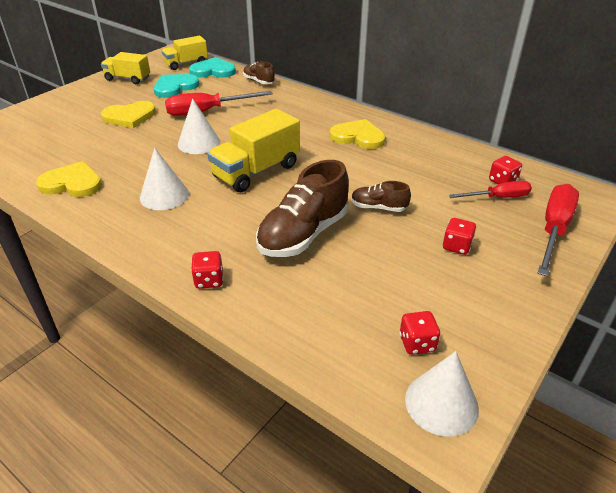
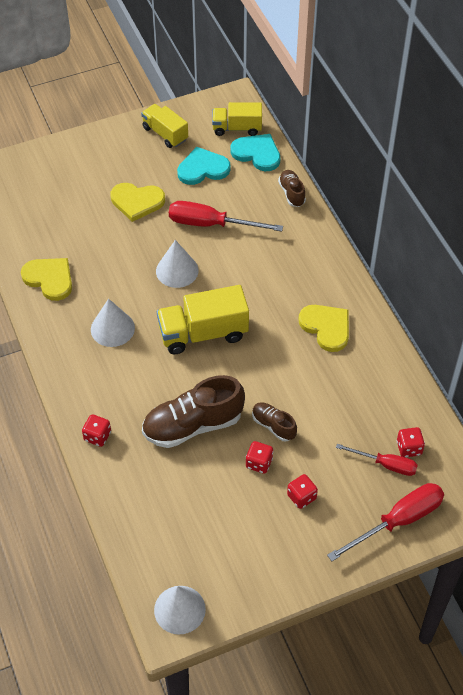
camera: 30 degrees right, 15 degrees up
red dice [399,311,440,355] -> red dice moved to [246,441,273,474]

